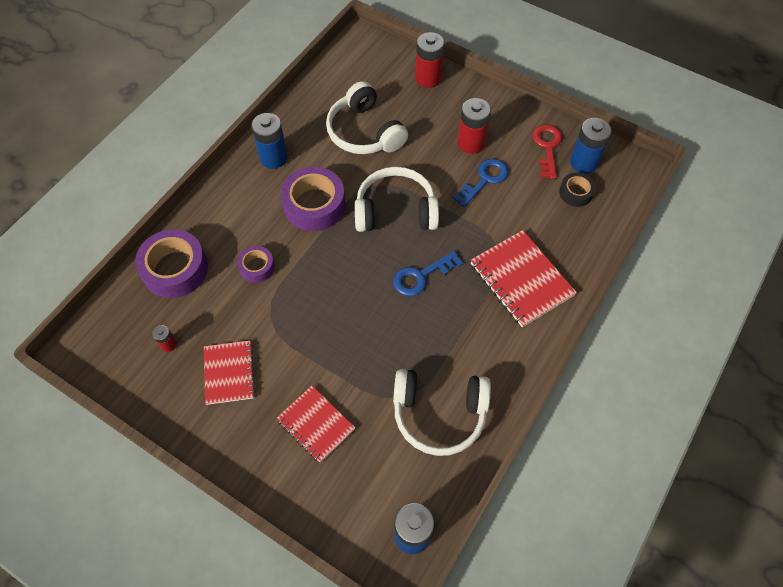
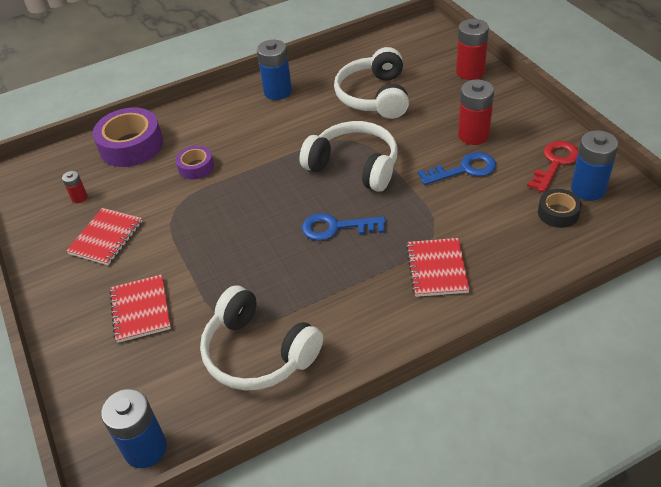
camera: 35 degrees right, 15 degrees down
purple tape [281,167,345,231] -> none
red notebook [471,230,577,327] -> red notebook [406,238,470,297], size x0.66

